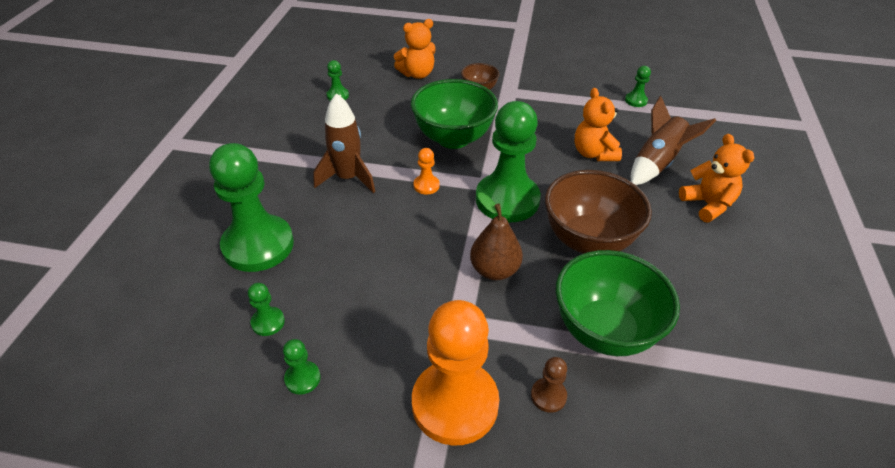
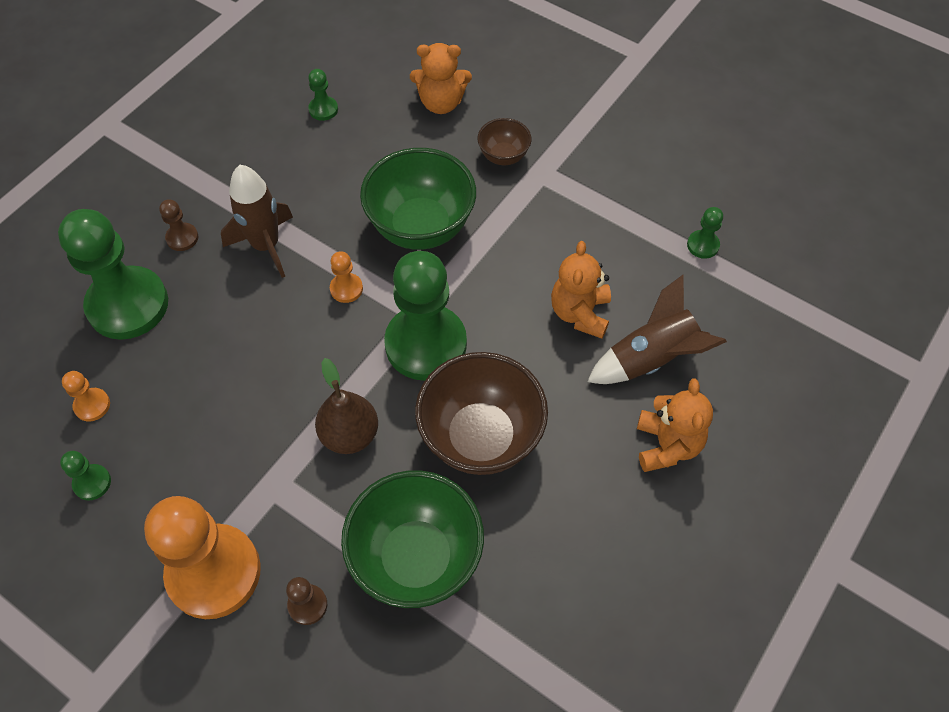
camera: 25 degrees right, 15 degrees up
green pawn [248,283,285,336] -> orange pawn [62,371,110,421]
none -> brown pawn [159,199,199,251]

